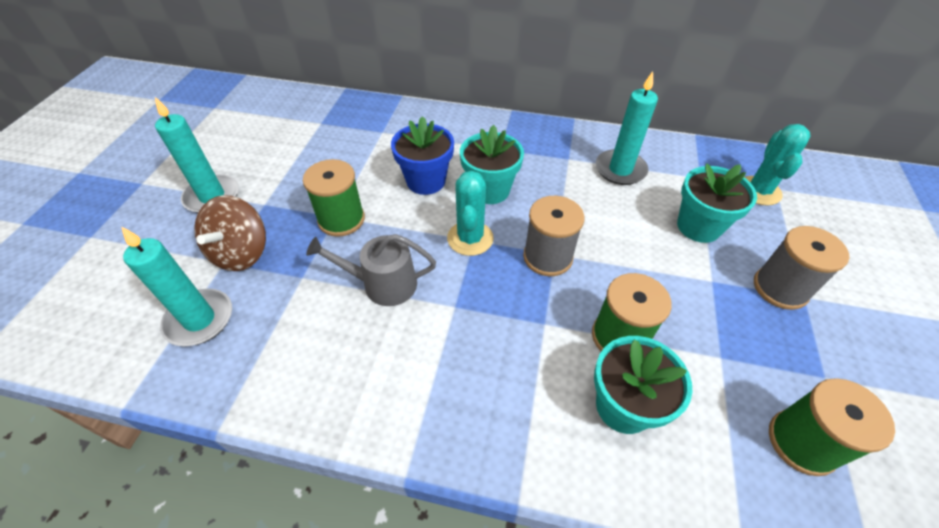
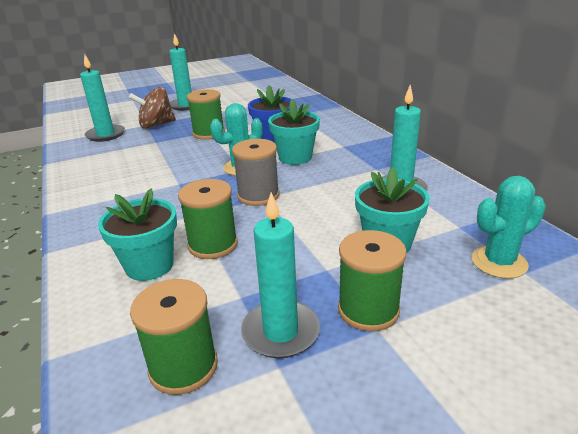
camera: 55 degrees right, 20 degrees down
grey watering can [306,234,436,306] -> none
grey spool [754,226,849,310] -> green spool [338,230,407,331]
none -> turquoise candle [241,192,320,358]

